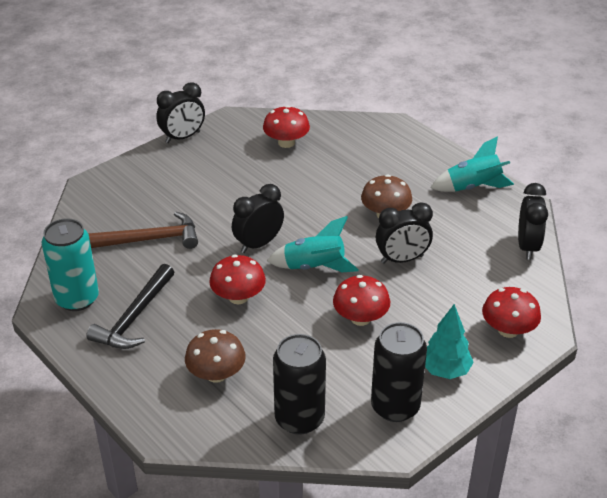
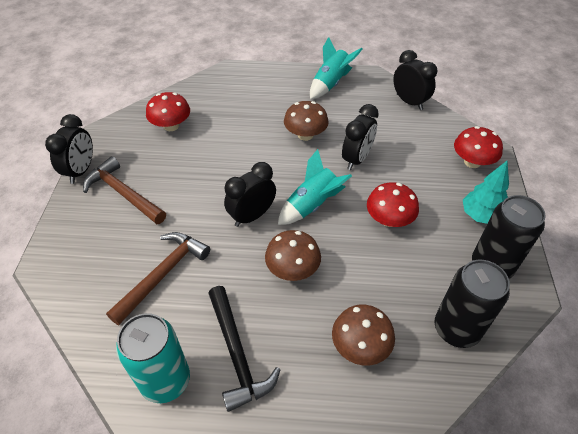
camera: 45 degrees left, 10 degrees up
red mushroom [209,255,266,304] -> brown mushroom [265,230,321,281]
black clock [232,184,284,253] -> black clock turned 45 degrees clockwise [224,162,276,227]
none -> brown hammer [83,156,166,224]

